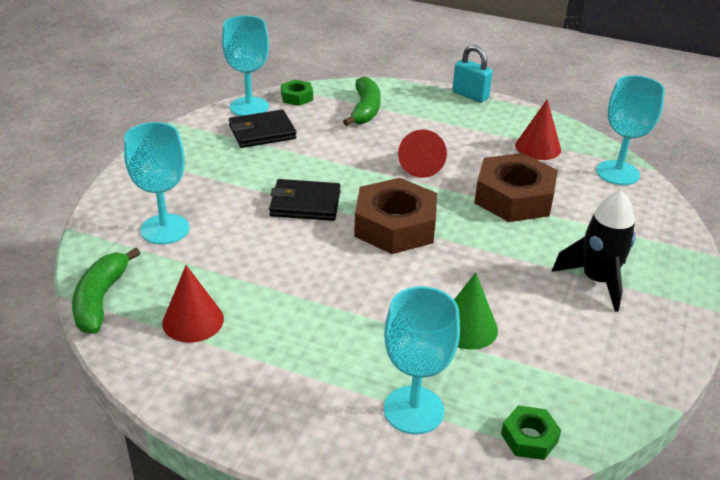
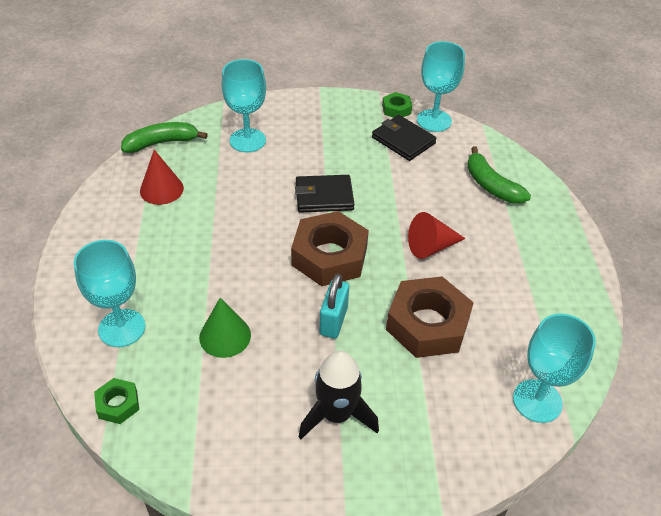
camera: 65 degrees right, 10 degrees up
black wallet [269,179,341,221] -> black wallet turned 75 degrees counterclockwise [295,175,355,213]
green nut [281,79,313,106] -> green nut moved to [382,92,412,118]
green banana [343,76,381,126] -> green banana turned 75 degrees clockwise [467,146,531,204]
turquoise padlock [452,45,493,103] -> turquoise padlock moved to [320,274,349,338]
red cone [515,99,561,160] -> none

